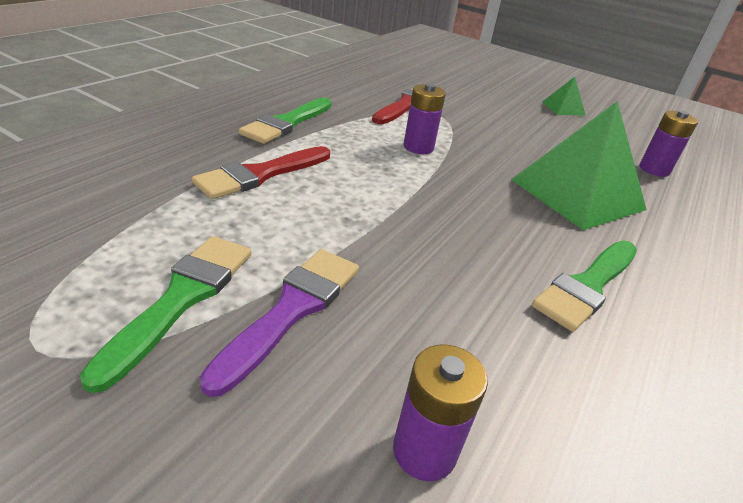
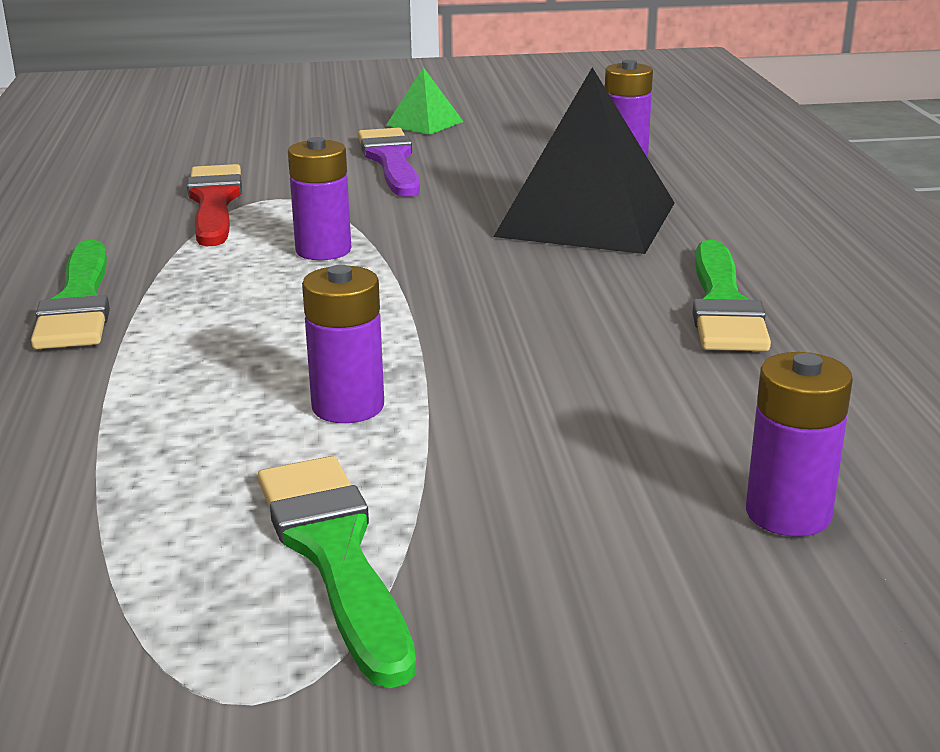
camera: 35 degrees left, 10 degrees down
red brush [192,146,330,199] -> none
purple brush [199,249,359,397] -> purple brush moved to [358,128,420,197]
green pyramid [511,101,647,230] -> black pyramid [493,67,675,254]
none -> purple battery [302,265,384,423]

